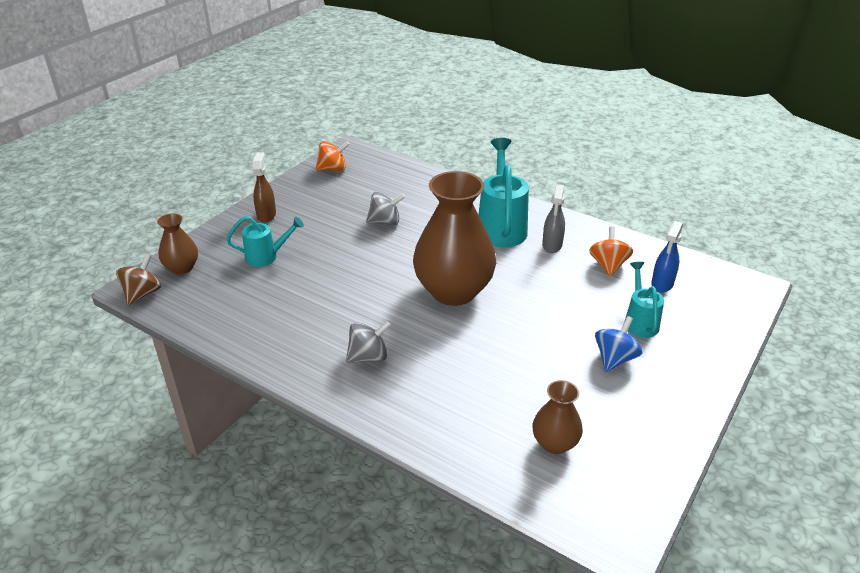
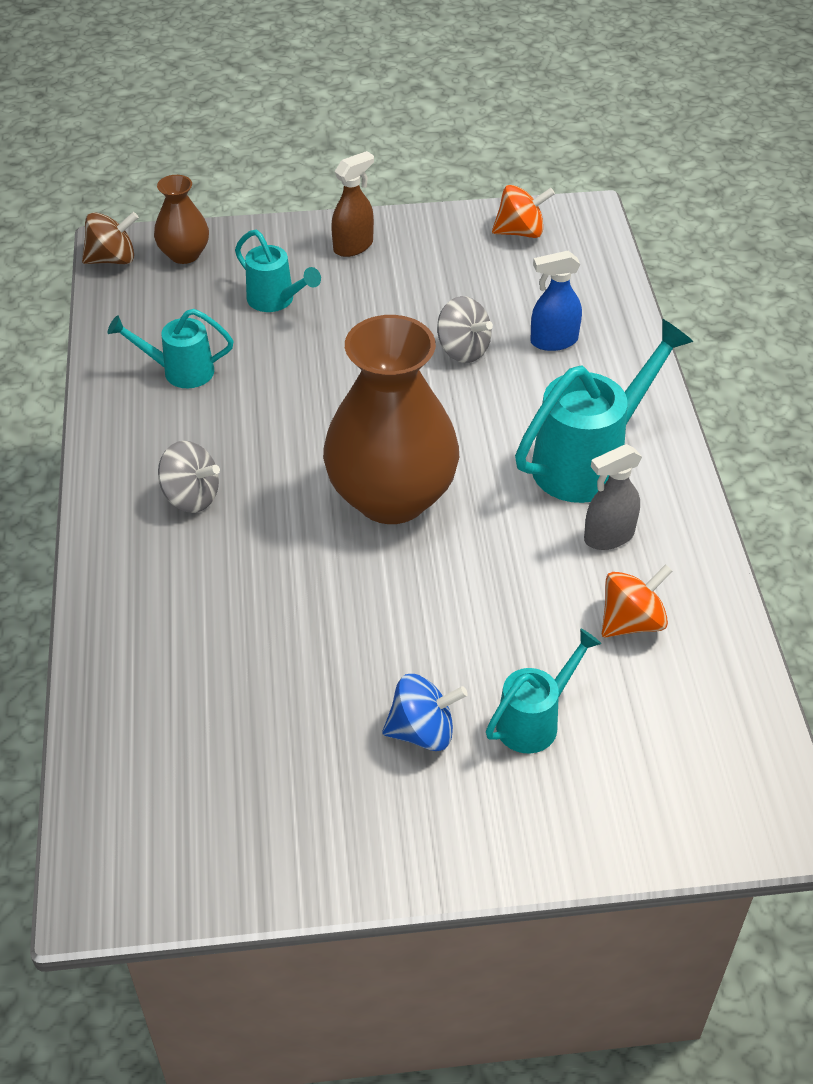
camera: 50 degrees right, 10 degrees up
orange spinning top [316,141,350,171] -> orange spinning top turned 45 degrees counterclockwise [492,185,555,238]
brown vase [533,380,583,454] -> none
blue spray bottle [651,221,683,293] -> blue spray bottle moved to [530,251,582,351]
none -> turquoise watering can [107,309,234,388]

